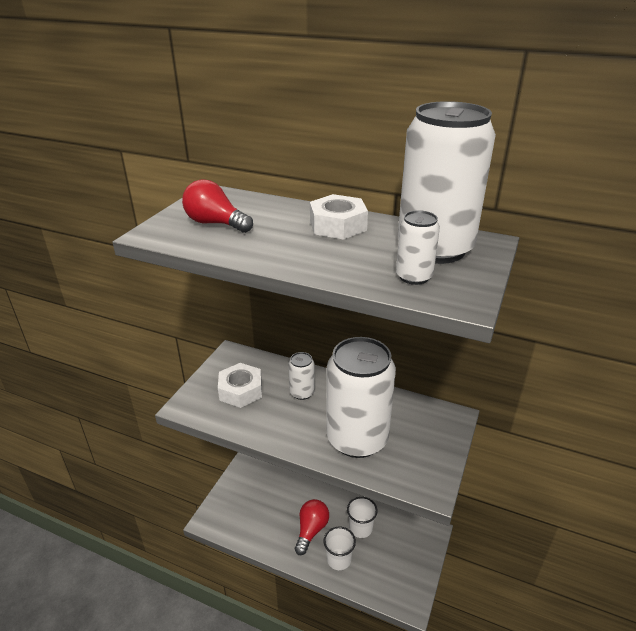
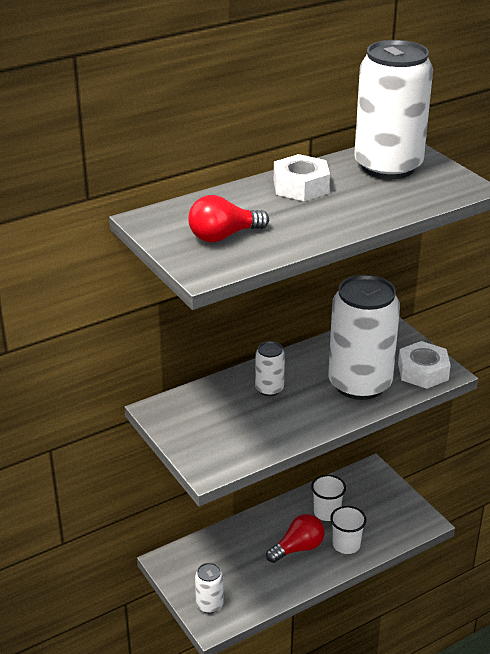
camera: 55 degrees left, 0 degrees up
white nut [218,363,262,408] -> white nut moved to [398,341,451,389]
red light bulb [295,499,329,555] -> red light bulb turned 90 degrees clockwise [266,514,325,563]
white can [396,210,440,285] -> white can moved to [195,562,224,613]

